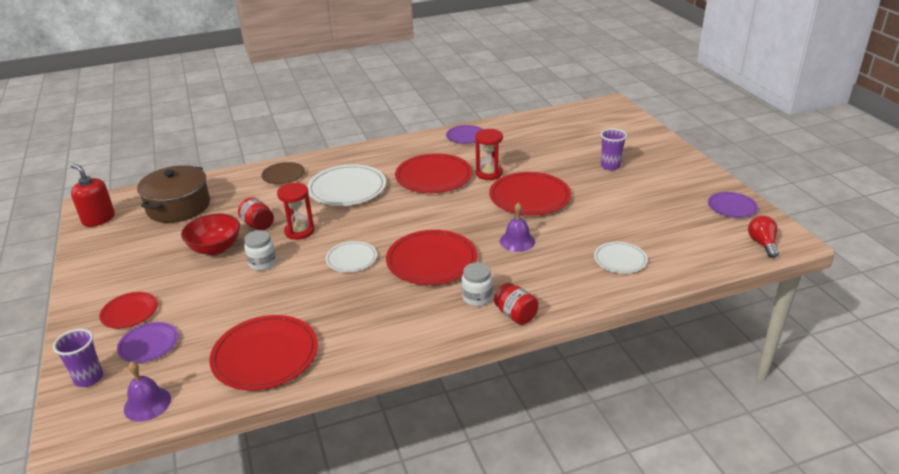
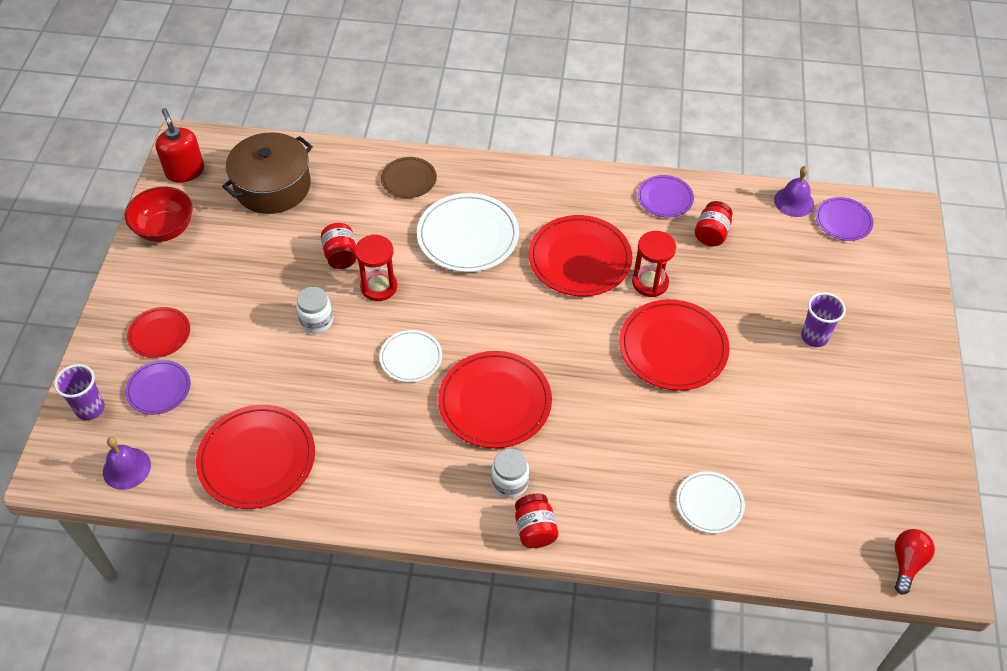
camera: 25 degrees right, 20 degrees up
red bowl [181,214,240,255] -> red bowl moved to [125,186,193,242]
purple bell [500,202,535,252] -> purple bell moved to [774,166,814,217]
purple plate [708,192,758,218] -> purple plate moved to [816,197,874,241]
none -> red jar [695,201,733,246]

